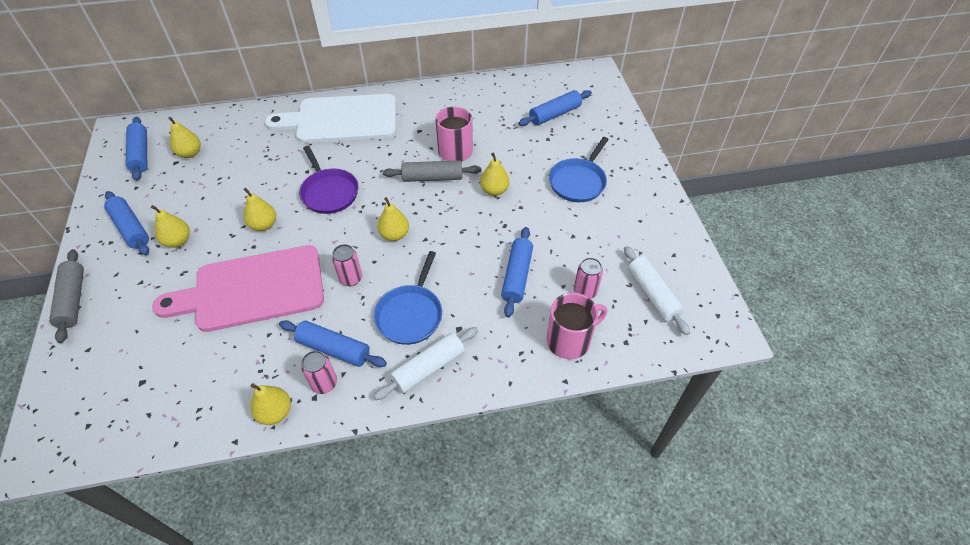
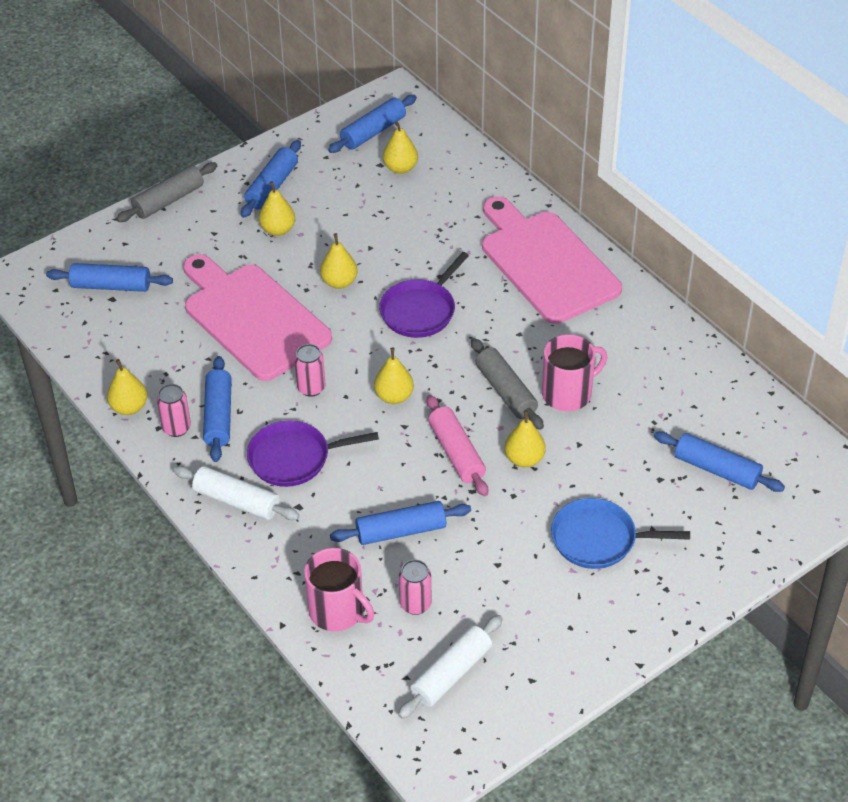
camera: 65 degrees right, 5 degrees down
white cutting board [265,94,396,143] -> pink cutting board [482,196,622,324]
blue pan [374,251,442,345] -> purple pan [247,420,379,487]
none -> blue rolling pin [46,263,173,292]
none -> pink rolling pin [427,395,488,496]

